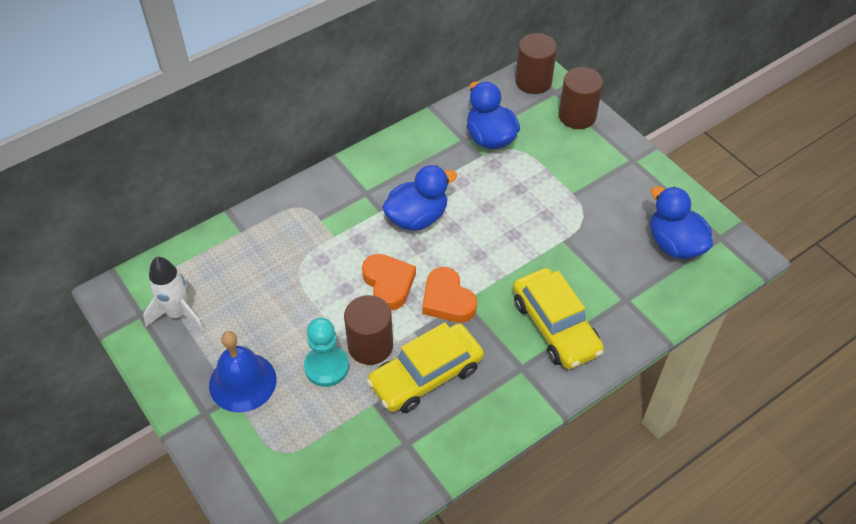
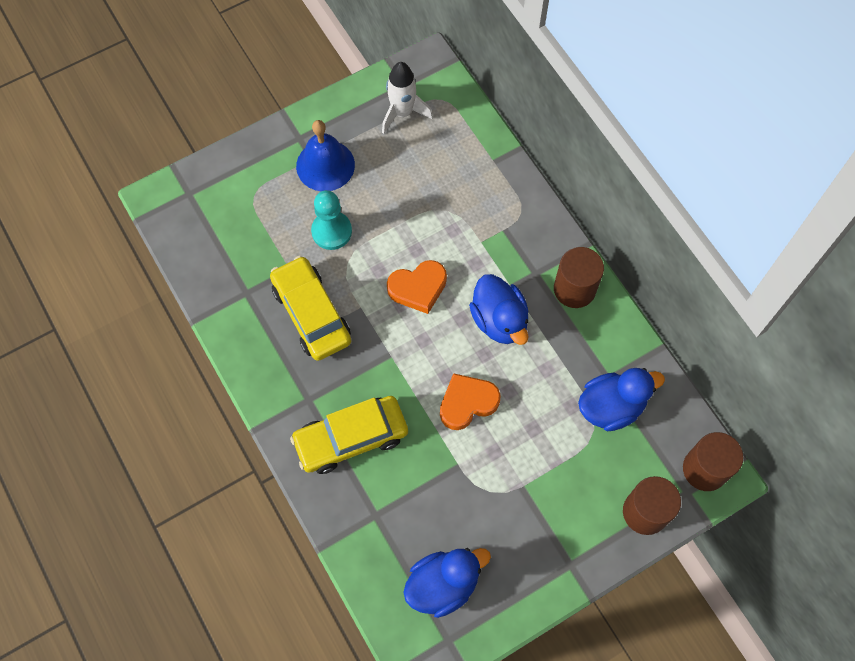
camera: 95 degrees right, 15 degrees up
brown cylinder [344,295,393,365] -> brown cylinder moved to [554,247,604,308]
orange heart [422,267,477,323] -> orange heart moved to [440,373,501,430]

